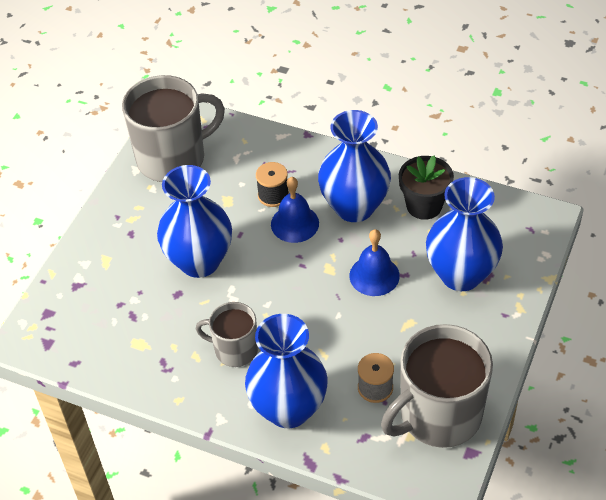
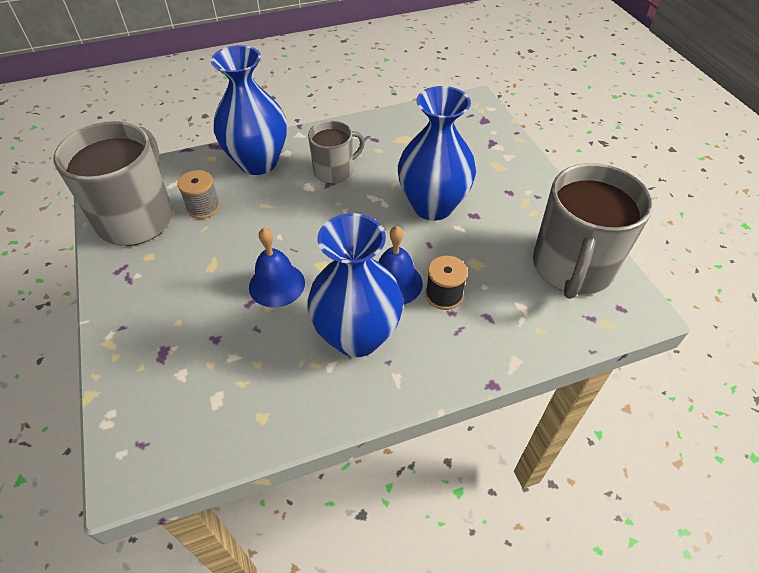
camera: 135 degrees right, 0 degrees up
black flower pot [399,155,454,220] -> none
blue vase [426,177,503,291] -> none

